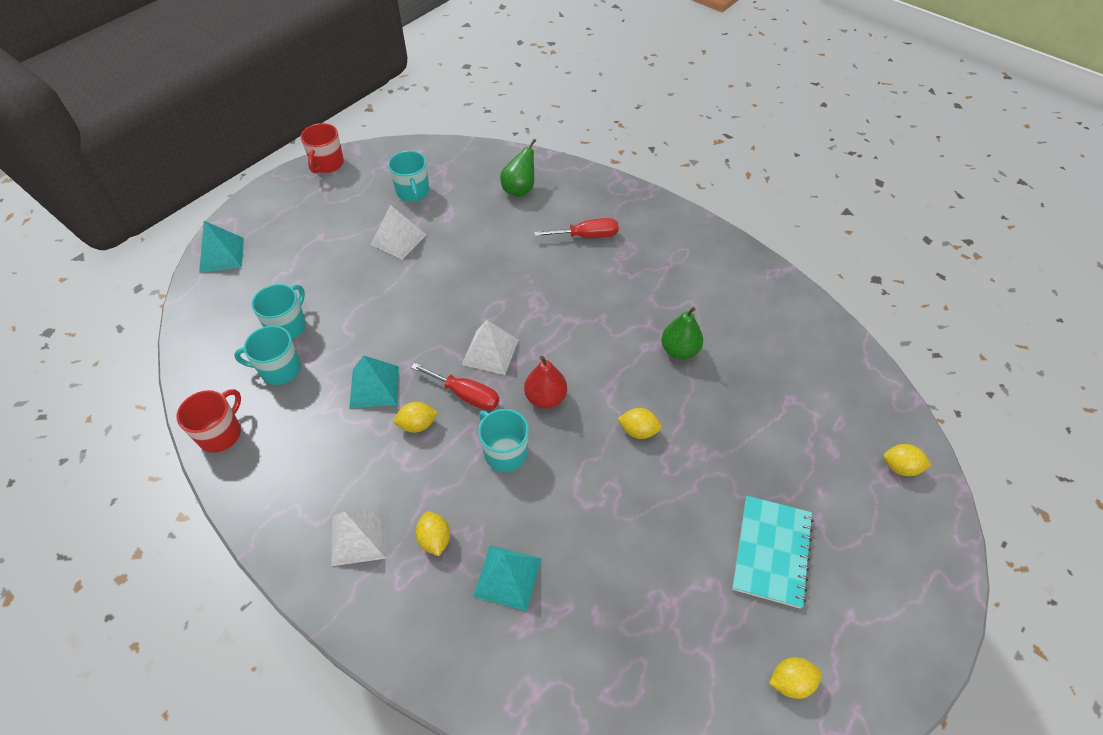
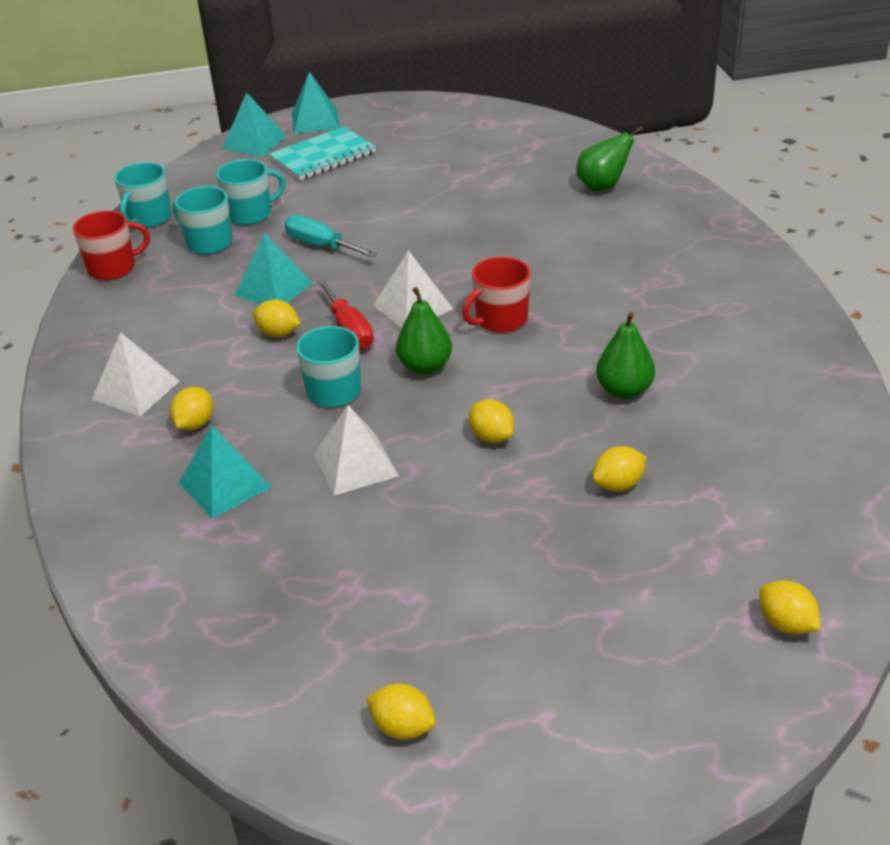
camera: 40 degrees right, 15 degrees down
red mug [300,123,344,174] -> red mug moved to [462,257,530,333]
white pyramid [370,205,427,260] -> white pyramid moved to [314,405,399,496]
turquoise mug [388,151,429,202] -> turquoise mug moved to [114,162,171,228]
red pear [524,356,567,409] -> green pear [396,287,452,375]
red screwdriver [534,218,619,238] -> none
turquoise notebook [732,496,813,609] -> turquoise notebook moved to [269,126,376,181]
none -> turquoise screwdriver [285,215,377,257]
none -> turquoise pyramid [292,72,340,134]
none -> yellow lemon [592,446,646,491]

